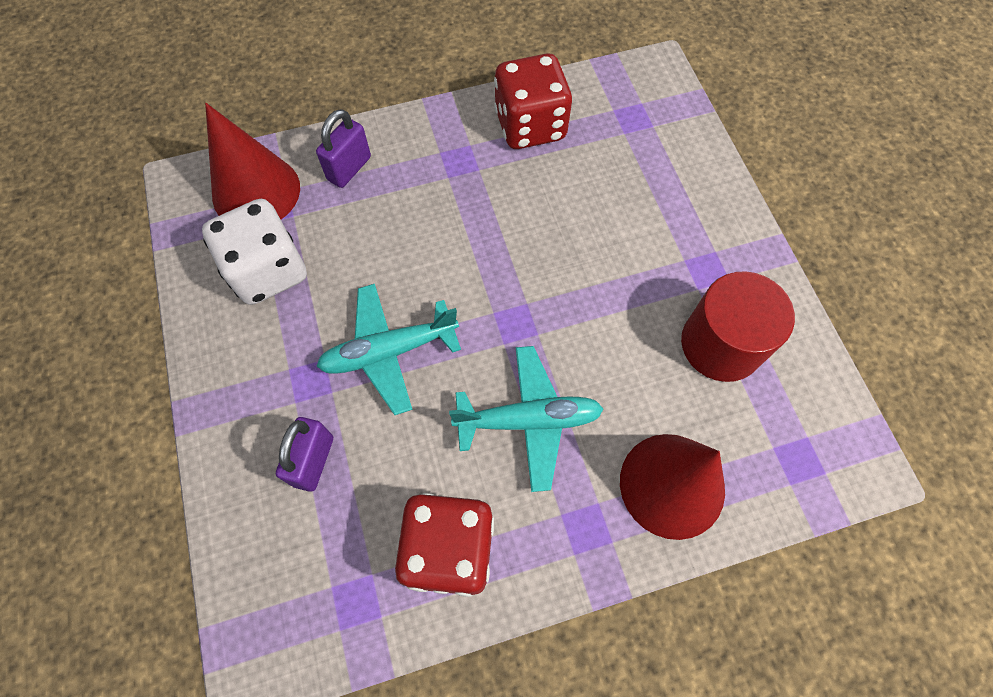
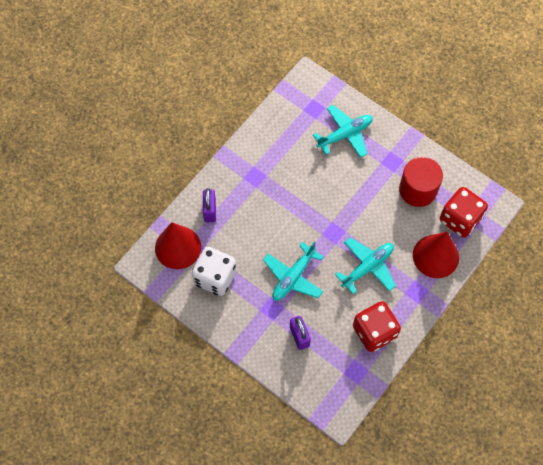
camera: 35 degrees left, 0 degrees up
red dice [494,54,572,149] -> red dice moved to [440,187,488,238]
none -> turquoise plane [313,105,373,158]

